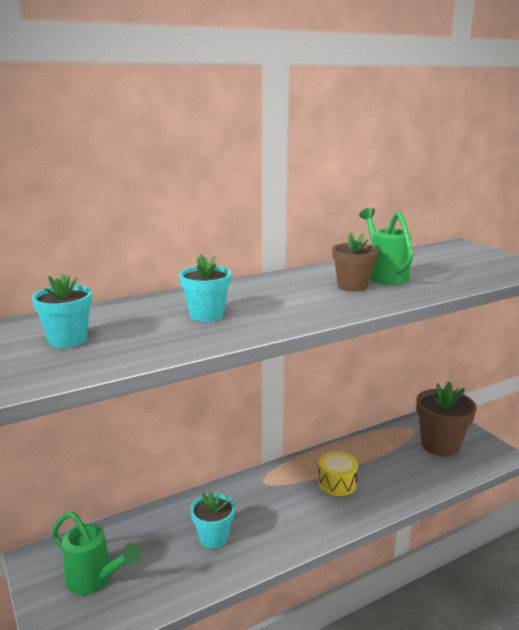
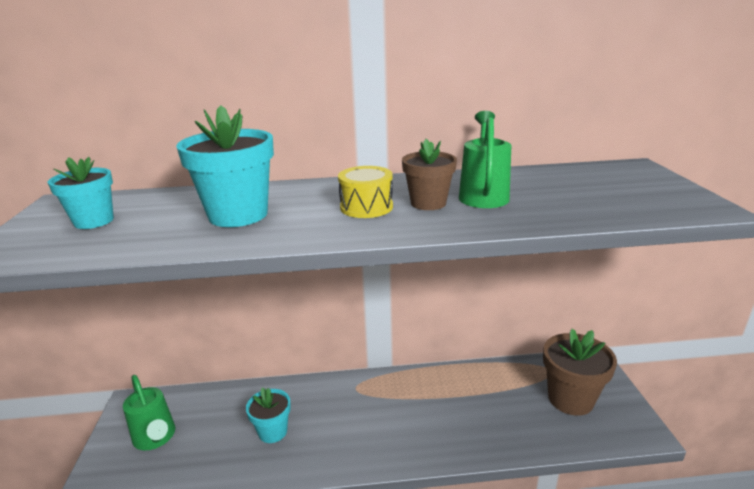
camera: 25 degrees right, 5 degrees up
turquoise flower pot [179,254,231,322] -> turquoise flower pot [176,105,274,227], size x1.62
yellow drum [318,451,358,496] -> yellow drum moved to [338,166,393,218]

